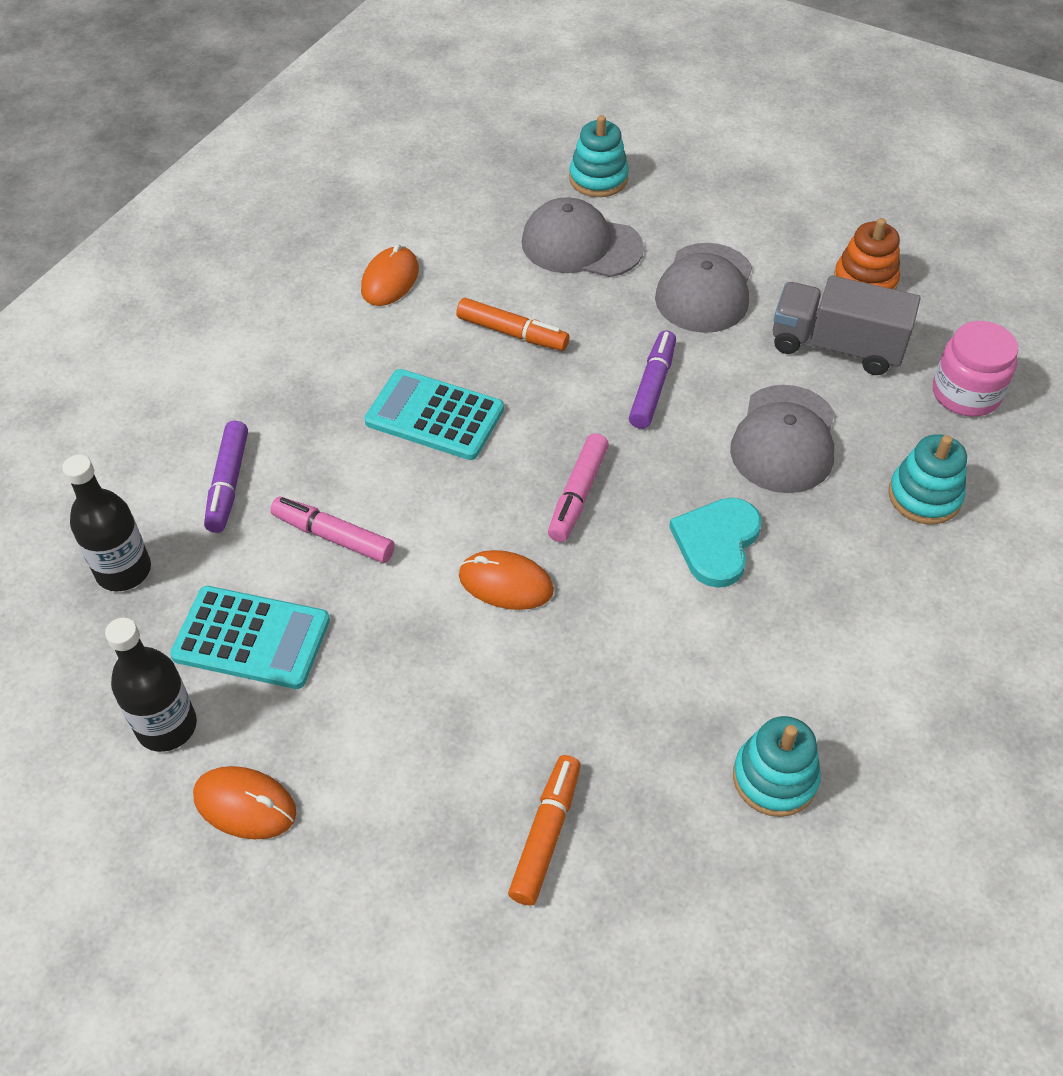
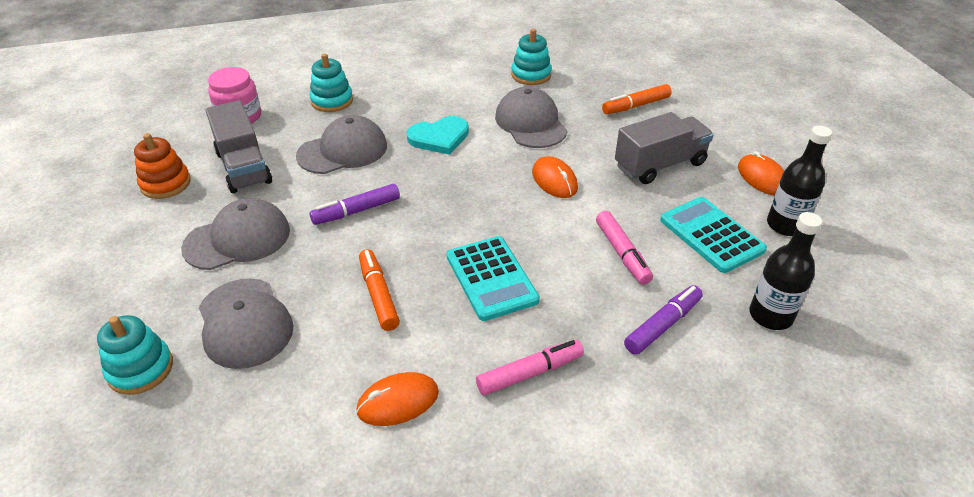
camera: 135 degrees left, 10 degrees down
pink marker [548,433,609,542] -> pink marker moved to [476,340,584,396]
none -> grey cap [495,87,568,148]
none -> grey truck [615,112,714,184]

